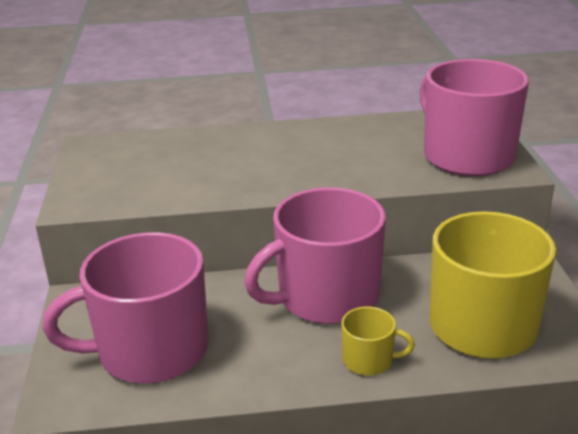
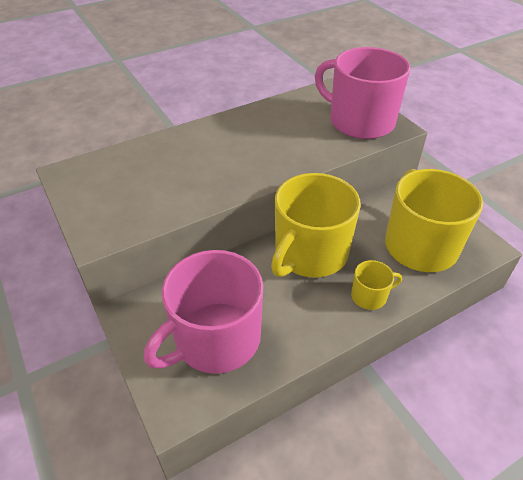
camera: 25 degrees left, 15 degrees up
pink mug [244,188,386,324] -> yellow mug [271,173,361,278]

